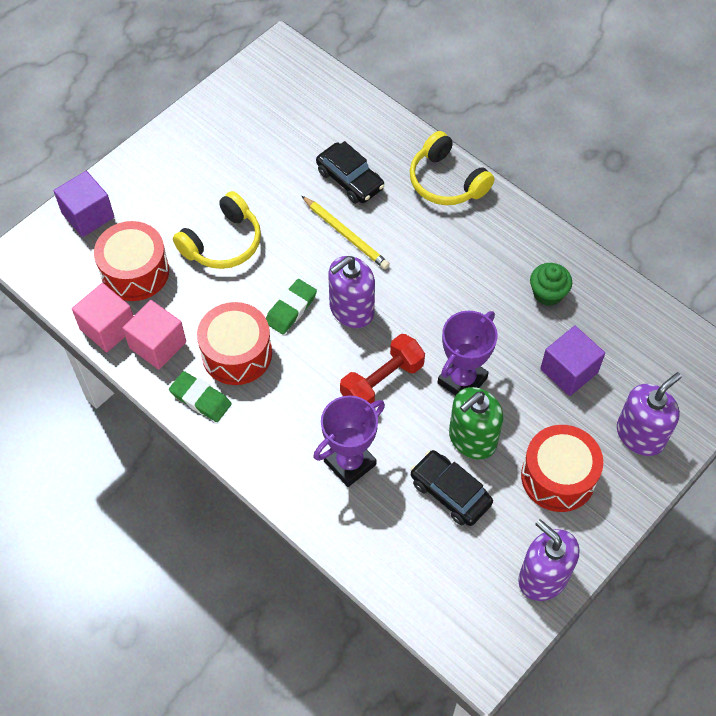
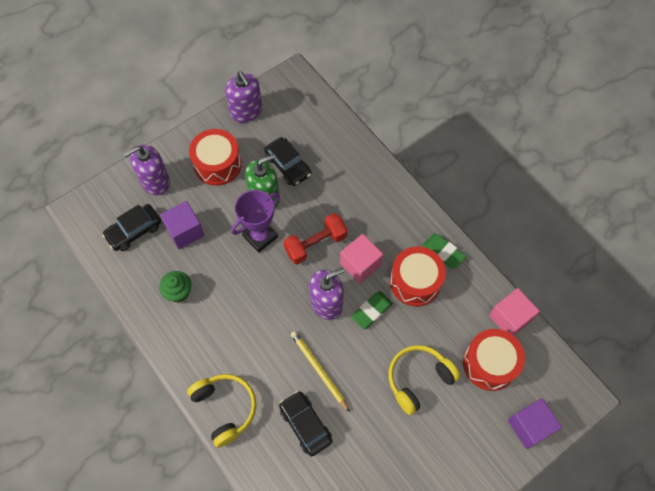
camera: 170 degrees left, 5 degrees up
pink cube [123,300,186,370] -> pink cube moved to [340,234,383,284]
purple trophy [313,396,385,487] -> none
none -> black car [102,204,161,251]

